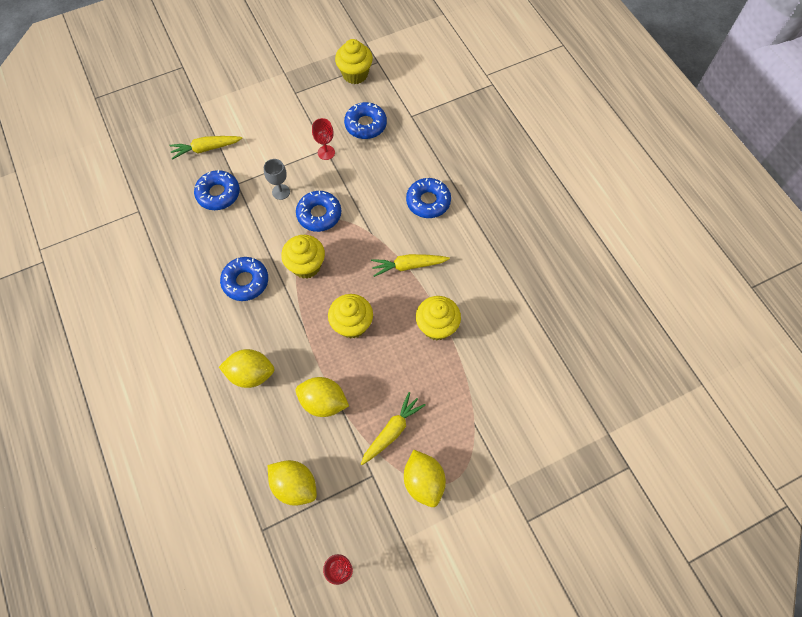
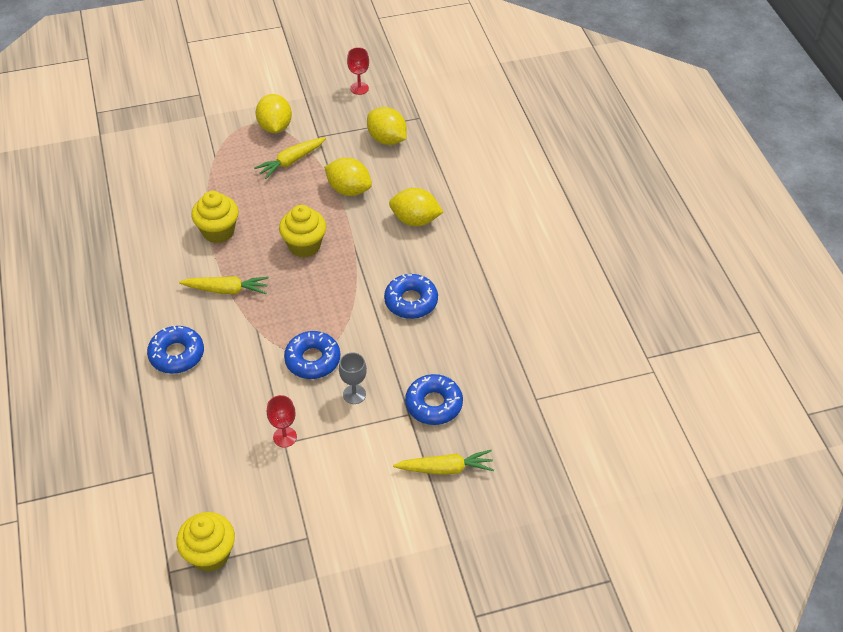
camera: 170 degrees left, 15 degrees down
yellow cupcake [281,235,325,279] -> none
blue donut [344,102,387,139] -> none

